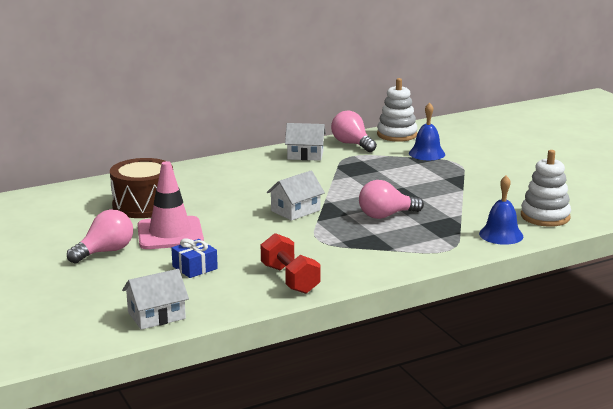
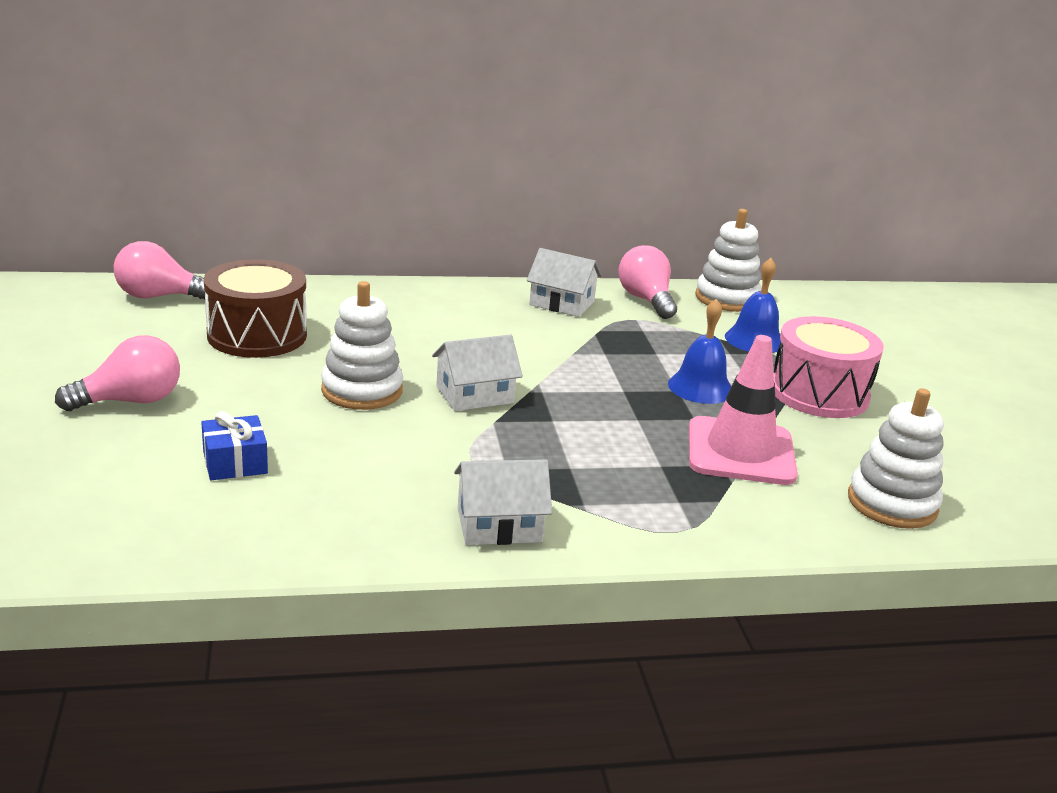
camera: 15 degrees right, 5 degrees up
white house [122,269,189,330] -> white house moved to [454,459,552,545]
pink traffic cone [137,161,204,249] -> pink traffic cone moved to [689,335,798,485]
red dumbbell [261,233,321,294] -> none
pink light bulb [359,180,424,219] -> pink light bulb moved to [114,241,209,301]
blue bell [479,175,523,245] -> blue bell moved to [668,299,731,404]
none -> white stacking toy [321,281,403,410]
none -> pink drum [773,316,884,418]

